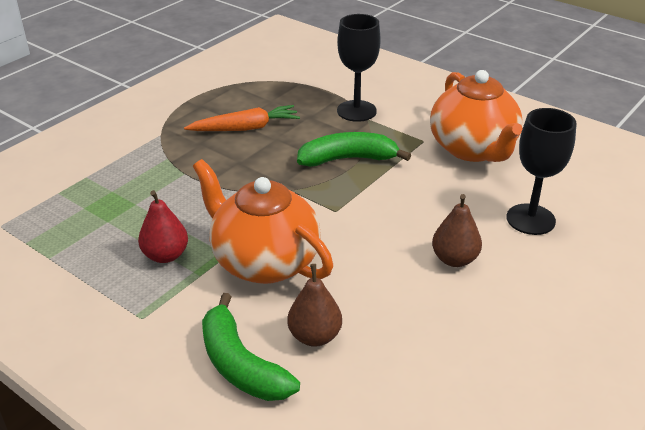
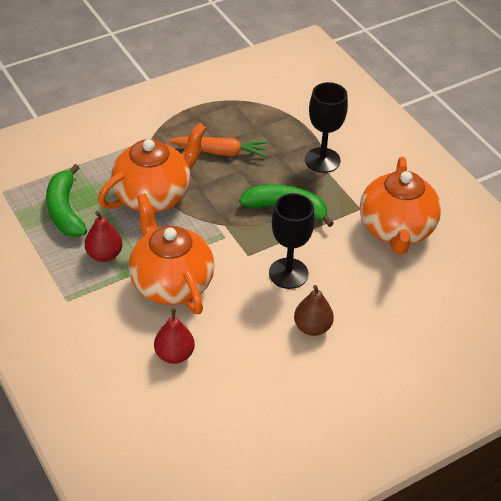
camera: 20 degrees right, 10 degrees up
green banana [202,293,300,401] -> green banana moved to [46,164,87,237]
brown pear [288,264,342,347] -> red pear [154,308,195,364]
black goblet [506,108,577,235] -> black goblet moved to [269,193,315,289]
none -> orange teapot [98,123,207,212]

